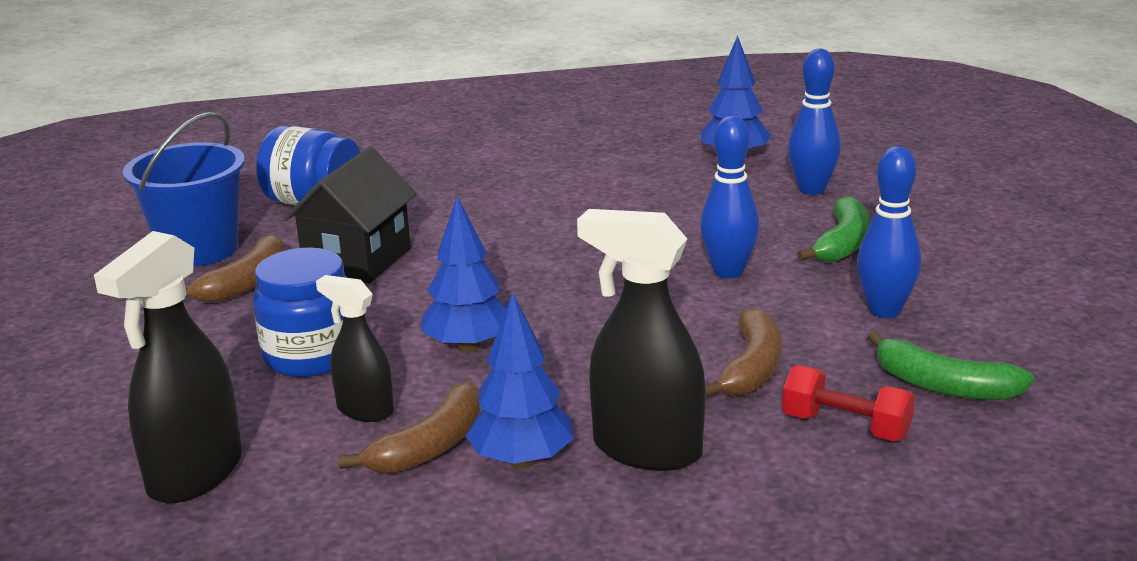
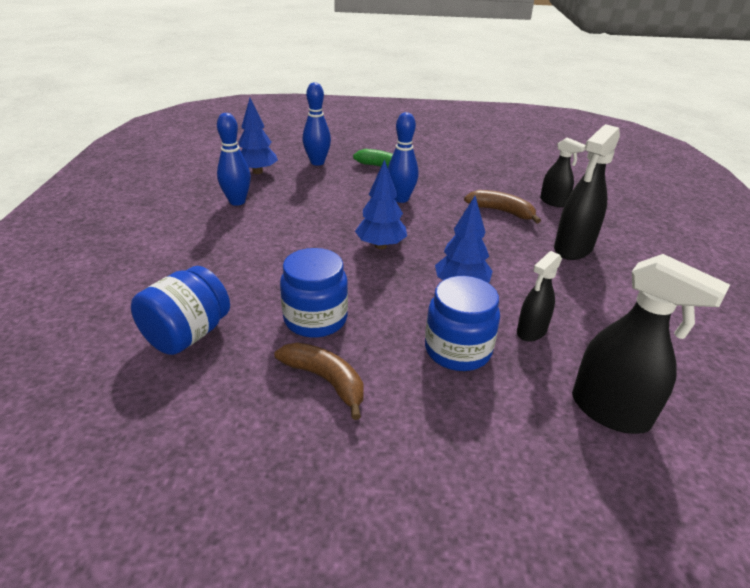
camera: 80 degrees left, 10 degrees up
blue bucket [123,112,245,267] -> none
black house [284,147,417,284] -> blue jar [280,248,348,338]
brown banana [338,381,482,474] -> none
blue tree [466,292,574,469] -> blue tree moved to [355,160,407,249]
red dumbbell [782,365,915,441] -> black spray bottle [540,137,585,207]
blue bowling pin [857,146,921,318] -> blue bowling pin moved to [217,113,251,206]
green banana [868,331,1035,400] -> none

